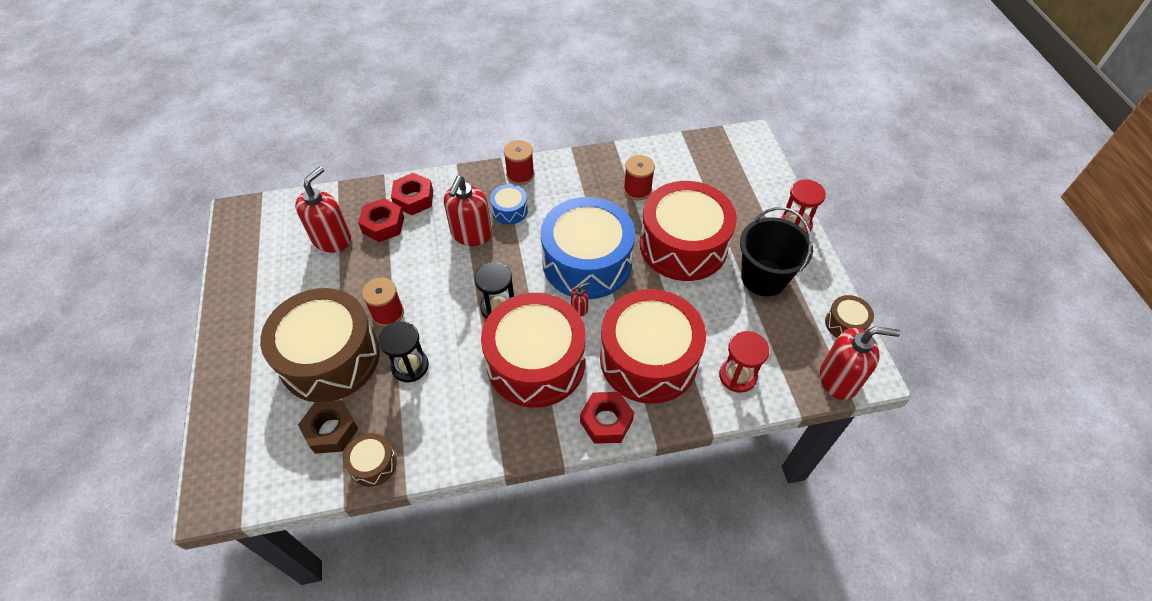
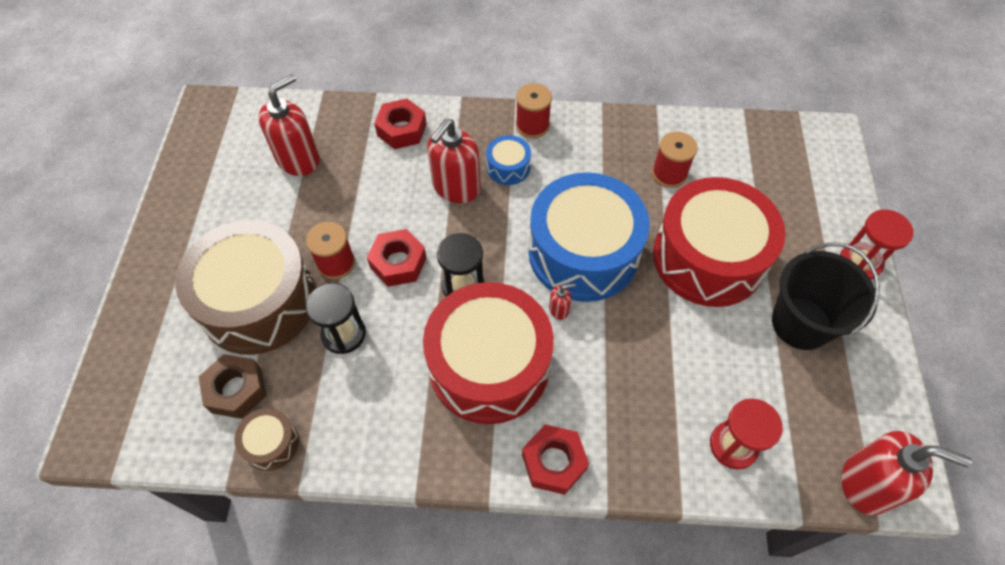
camera: 15 degrees right, 5 degrees up
red nut [358,198,404,242] -> red nut moved to [367,229,427,287]
red drum [600,289,706,404] -> none
brown drum [825,295,874,338] -> none

